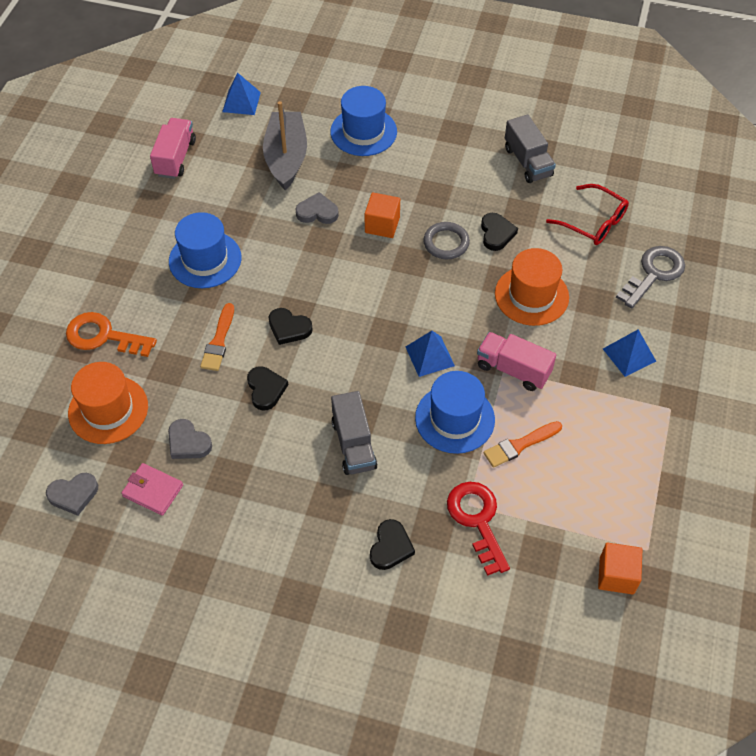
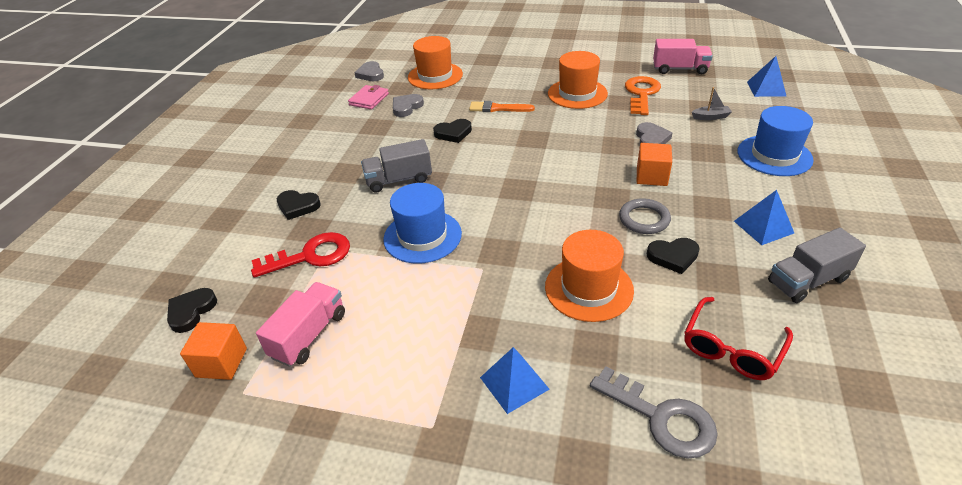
camera: 90 degrees right, 15 degrees down
orange key [66,312,157,357] -> orange key moved to [625,76,661,115]
blue hat [169,212,242,288] -> orange hat [548,51,608,109]
grey boat [263,101,307,190] -> grey boat [692,87,732,120], size x0.42
black heart [269,308,313,345] -> black heart moved to [167,288,217,333]
blue pyramid [406,331,455,377] -> blue pyramid moved to [734,190,794,245]
pink truck [477,332,556,391] -> pink truck moved to [256,282,345,367]
orange brush [484,421,562,468] -> none

